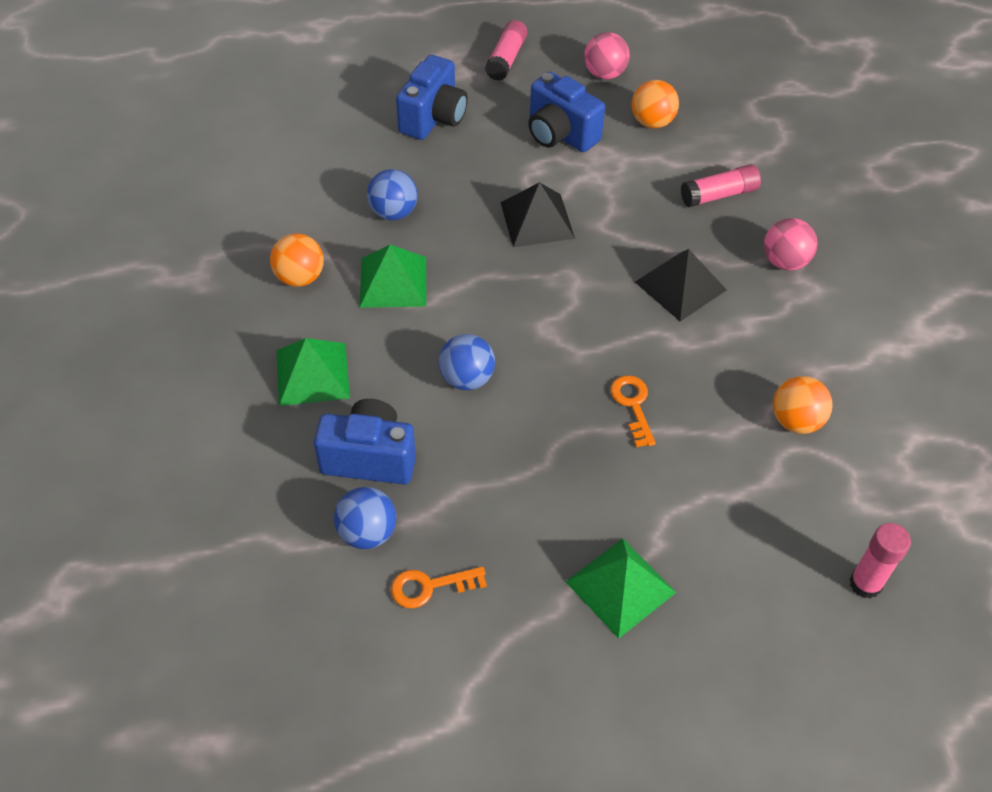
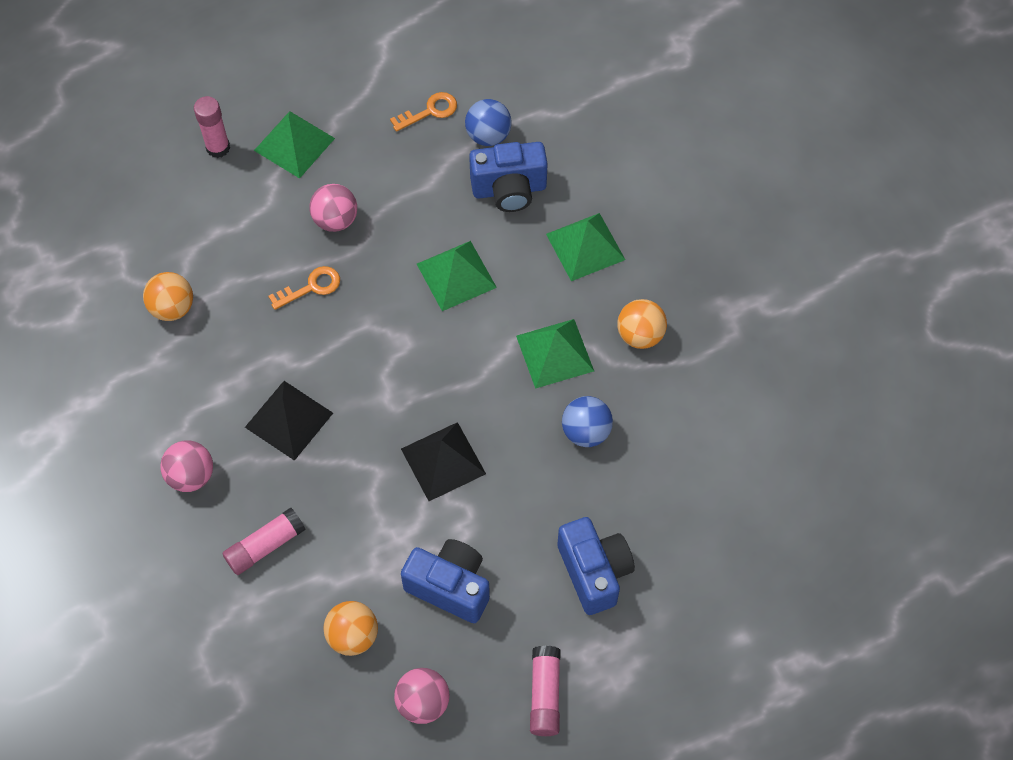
camera: 165 degrees right, 10 degrees up
blue camera [396,55,468,140] -> blue camera turned 150 degrees clockwise [557,517,635,615]
blue ball [438,334,495,390] -> green pyramid [417,241,497,311]
orange key [610,375,656,447] -> orange key turned 90 degrees counterclockwise [268,266,340,310]
pink glue stick [849,523,911,599] -> pink glue stick moved to [194,96,230,158]
none -> pink ball [309,184,357,232]

